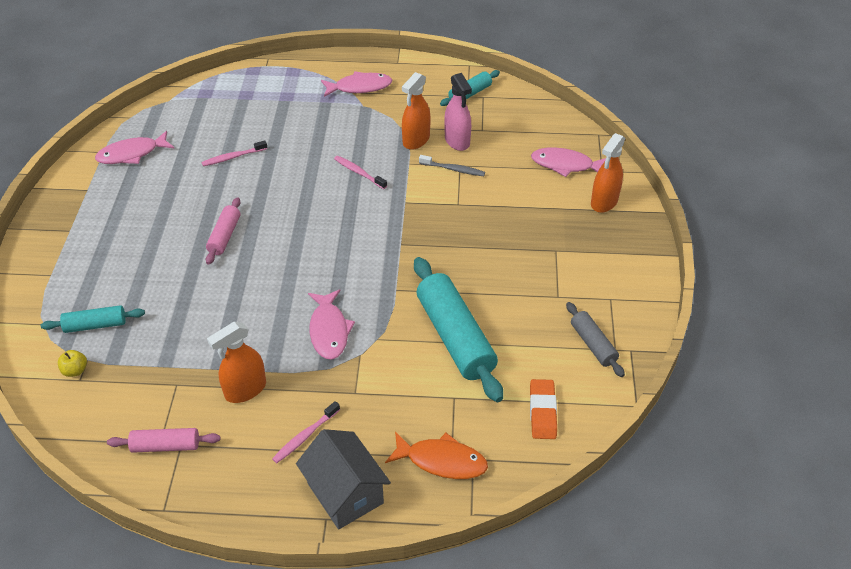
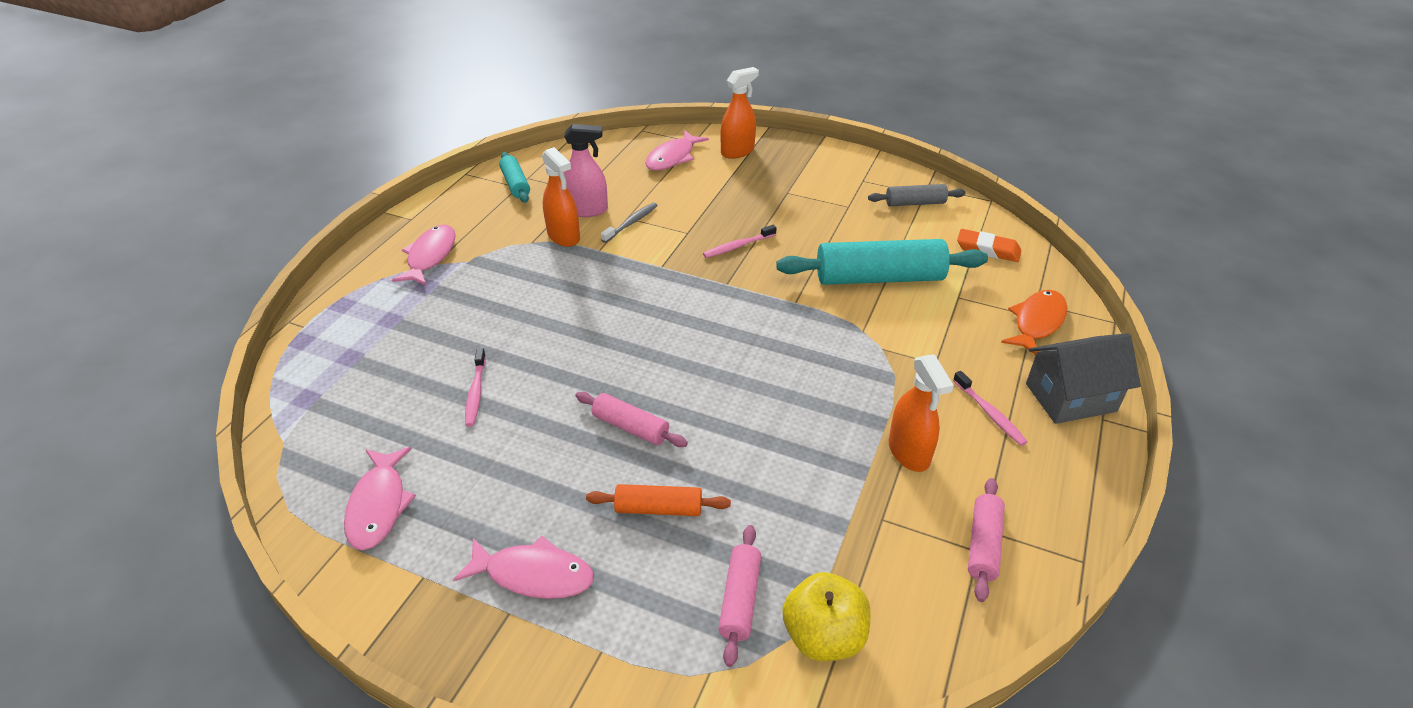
camera: 70 degrees left, 5 degrees down
turquoise rolling pin [41,305,145,333] -> pink rolling pin [718,525,761,667]
yellow apple [58,350,87,377] -> yellow apple [782,572,870,661], size x1.99
pink fish [308,289,355,360] -> pink fish moved to [453,536,594,599]
pink toothbrush [334,156,387,189] -> pink toothbrush moved to [703,225,777,258]
orange spray bottle [591,133,625,213] -> orange spray bottle turned 90 degrees counterclockwise [720,67,759,159]
none -> orange rolling pin [586,484,731,516]

